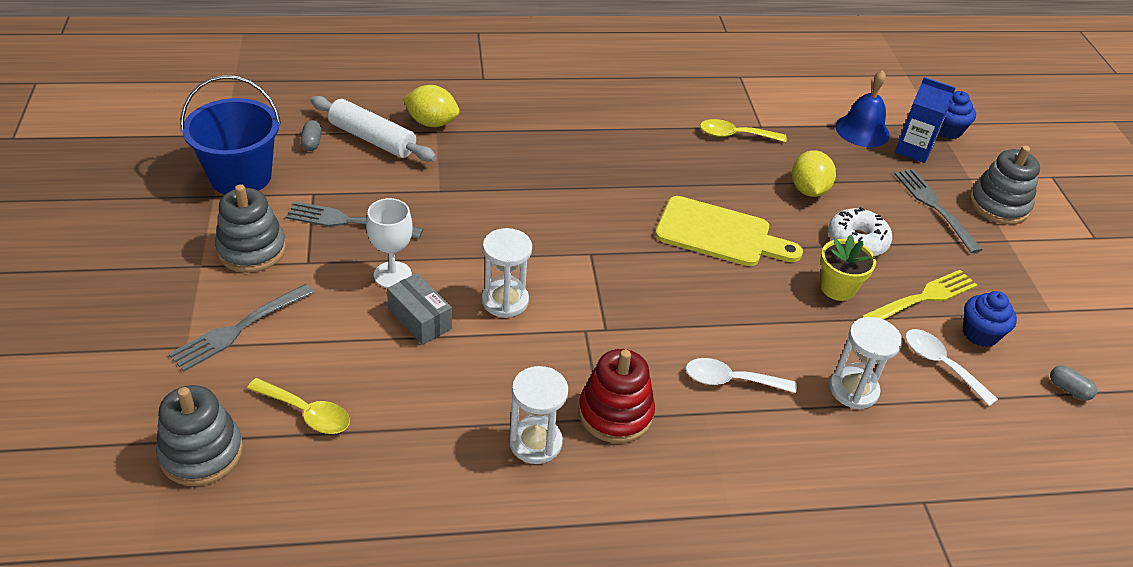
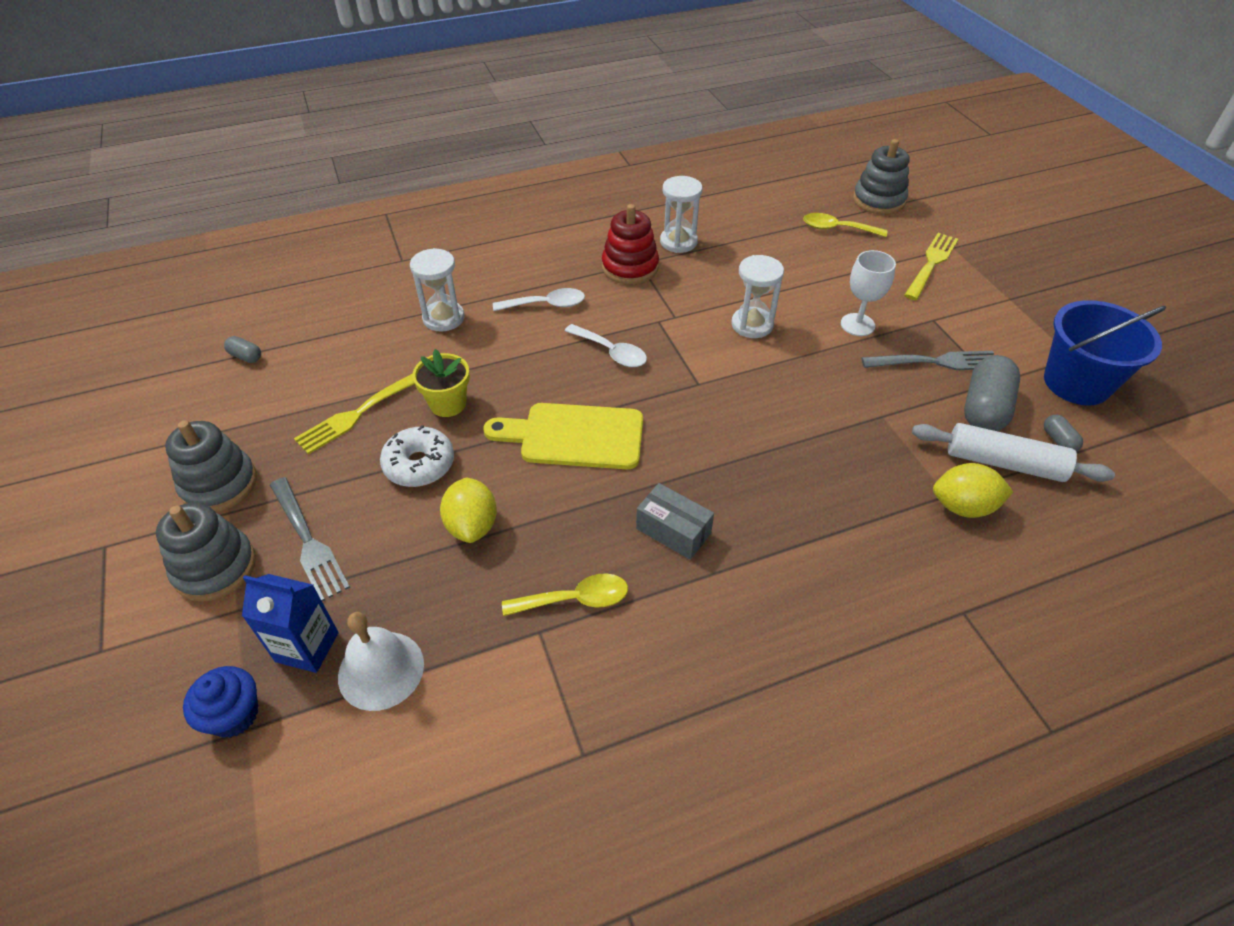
camera: 170 degrees right, 5 degrees up
grey fork [169,284,314,372] -> yellow fork [904,233,958,300]
grey stacking toy [215,184,286,273] -> grey stacking toy moved to [165,420,257,512]
grey box [387,273,452,345] -> grey box moved to [636,483,714,560]
blue bell [835,70,889,147] -> white bell [338,612,424,711]
white spoon [905,329,998,406] -> white spoon moved to [565,324,647,367]
blue cupcake [963,291,1017,347] -> none
none -> grey capsule [964,355,1020,431]

